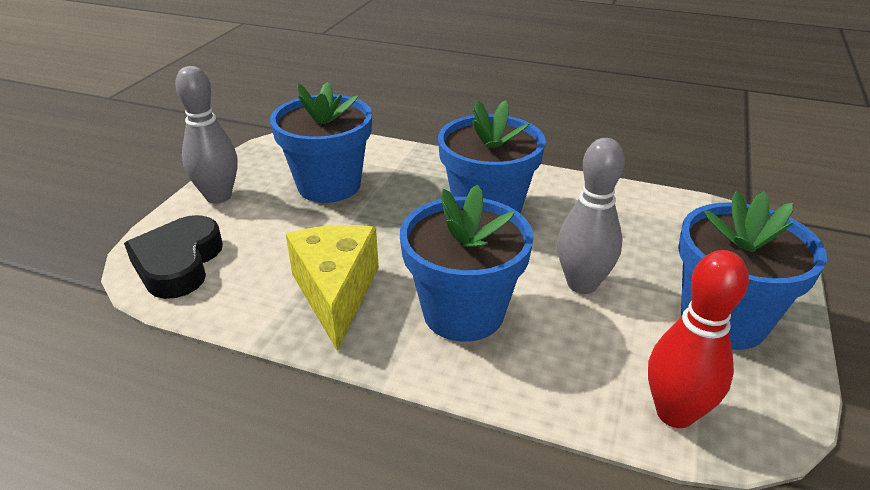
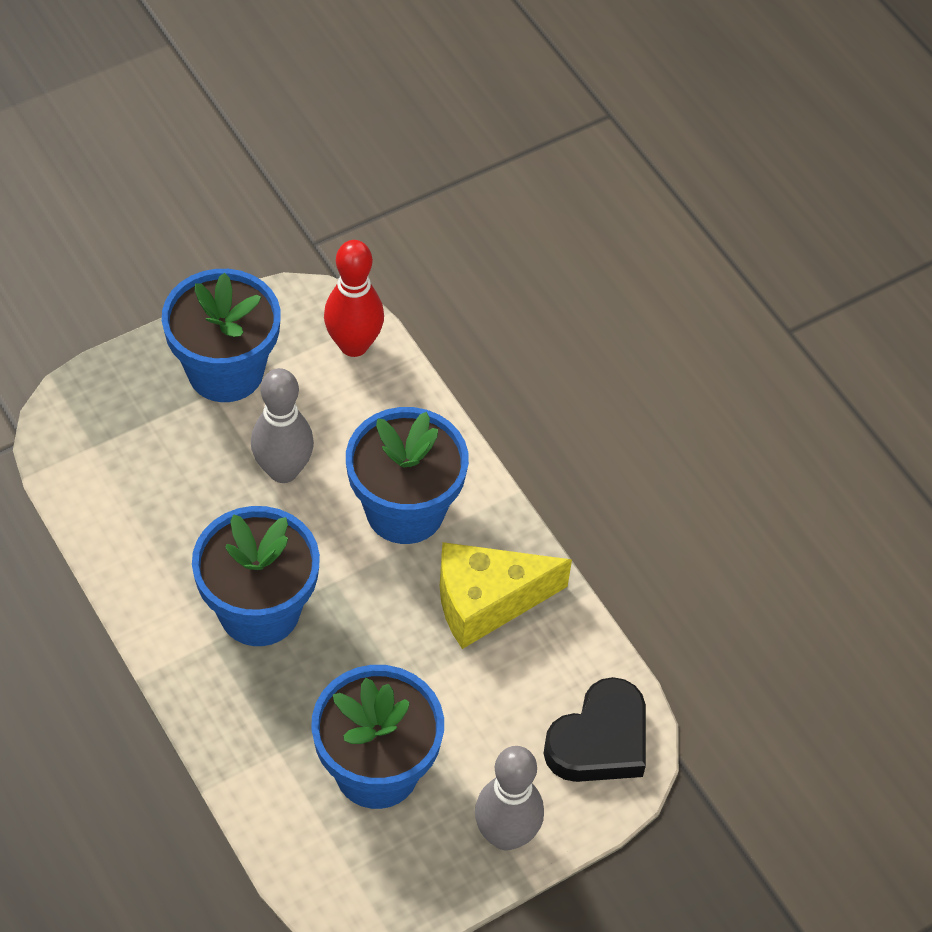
camera: 145 degrees left, 20 degrees up
yellow cheese [286,225,379,351] -> yellow cheese turned 45 degrees clockwise [440,542,572,649]

